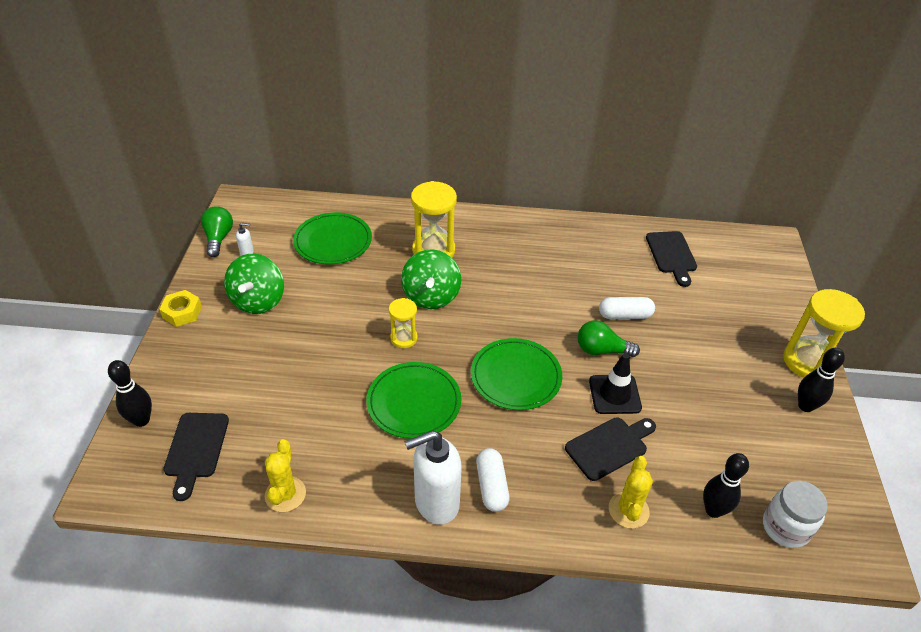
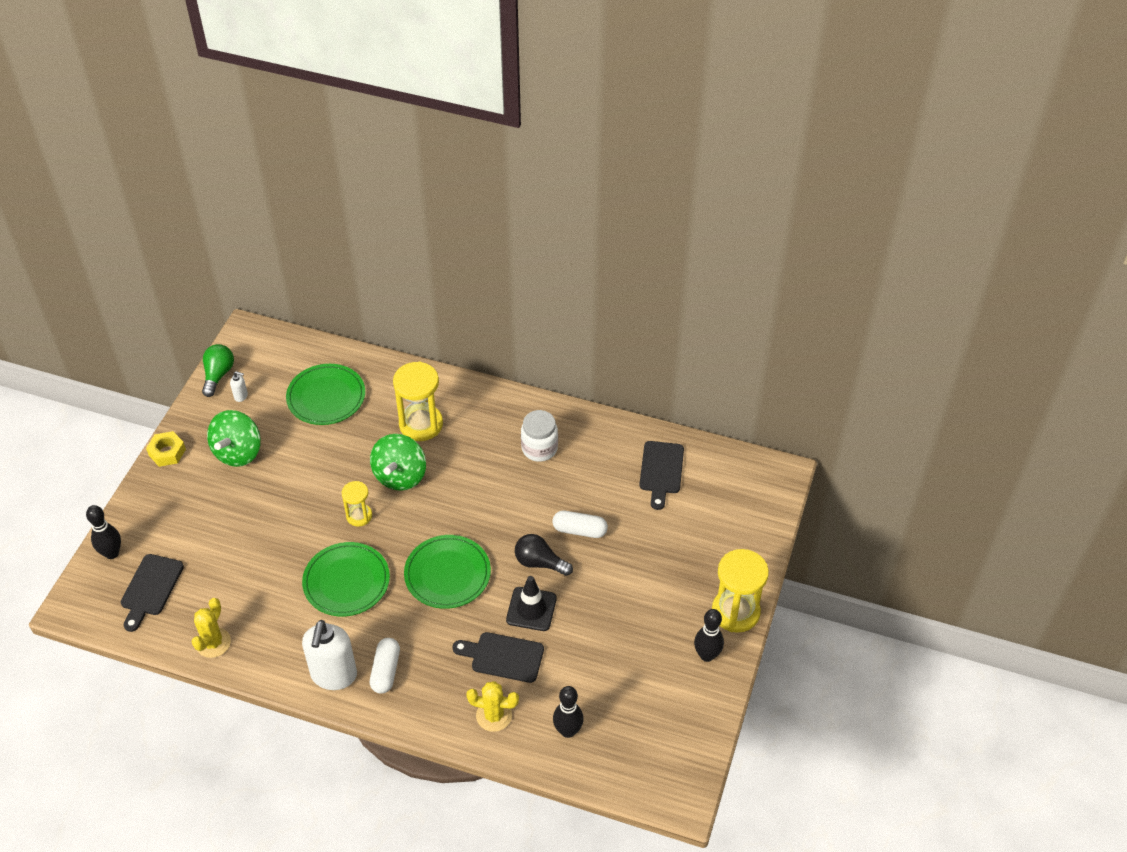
camera: 15 degrees right, 5 degrees up
white soap dispenser [405,430,462,525] -> white soap dispenser turned 75 degrees counterclockwise [302,620,357,690]
black cutting board [565,417,656,481] -> black cutting board turned 150 degrees counterclockwise [453,632,544,683]
green light bulb [578,320,640,357] -> black light bulb [515,534,573,576]
yellow cactus [609,456,653,529] -> yellow cactus turned 75 degrees clockwise [466,681,519,732]
white jar [763,481,828,548] -> white jar moved to [521,410,558,462]

